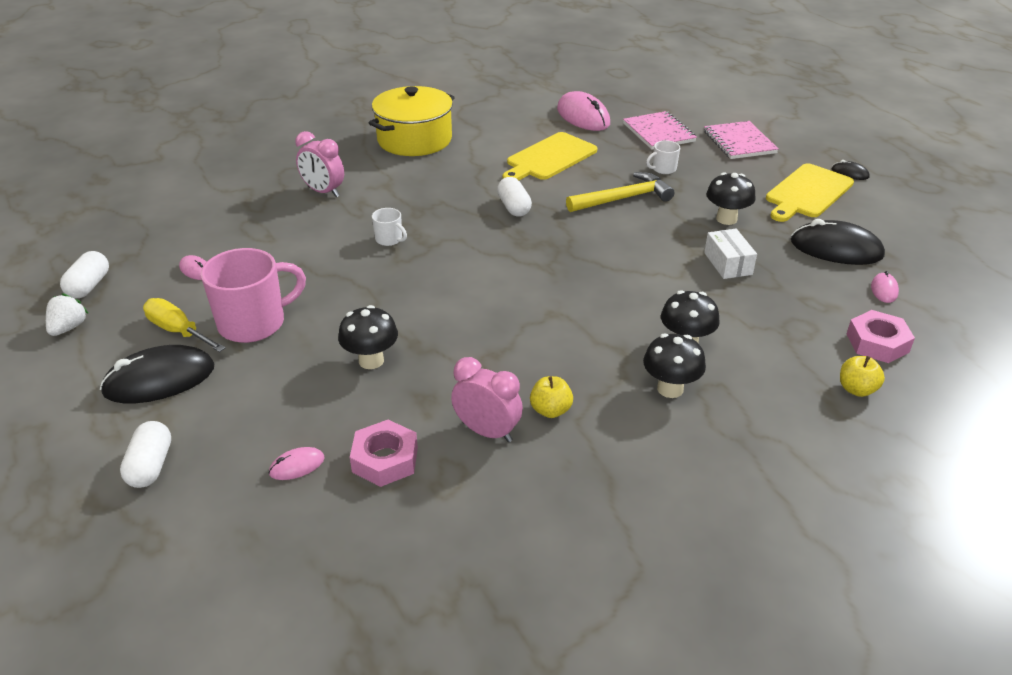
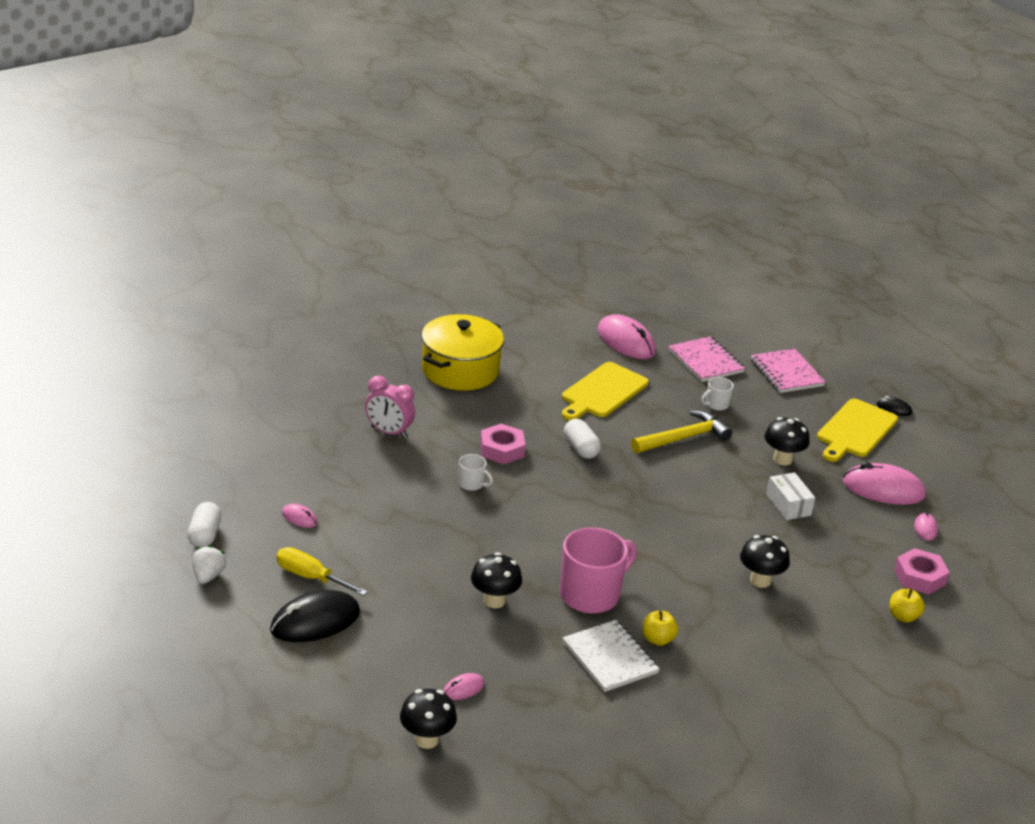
camera: 10 degrees left, 5 degrees down
white capsule [120,421,171,488] -> none
pink mug [201,248,306,343] -> pink mug moved to [560,527,637,614]
pink nut [350,420,418,487] -> pink nut moved to [480,424,525,464]
pink clock [451,357,523,442] -> white notebook [563,620,659,692]
black mushroom [643,333,706,398] -> black mushroom moved to [400,689,457,749]
black mouse [791,219,885,265] -> pink mouse [843,463,926,505]

